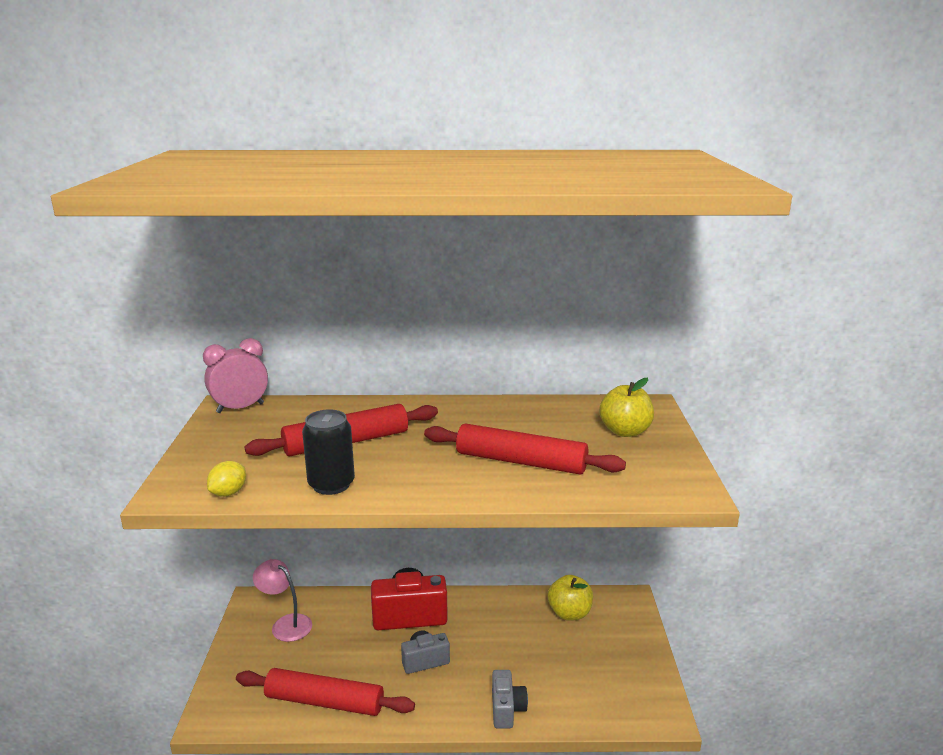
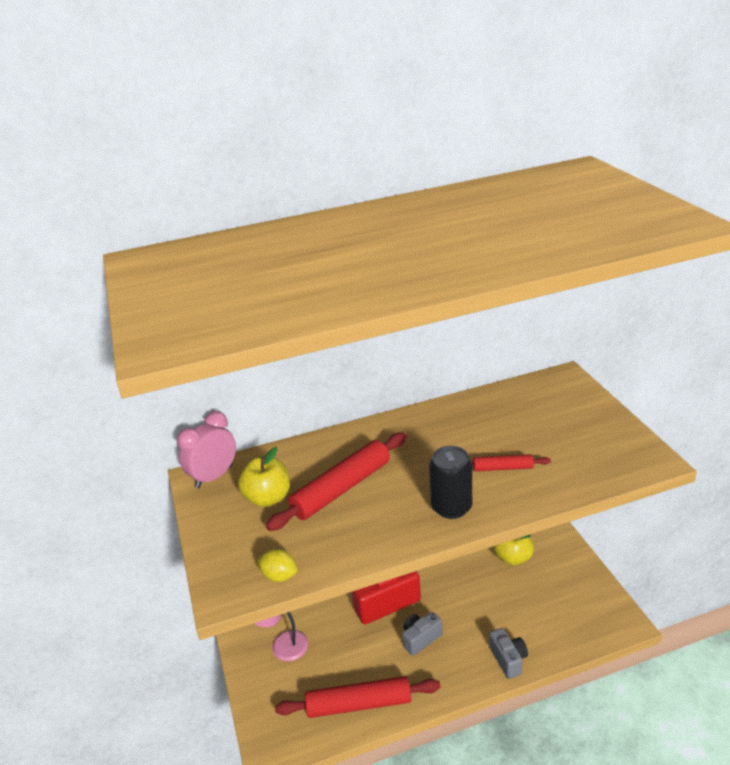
camera: 15 degrees left, 10 degrees up
yellow lemon [207,461,246,497] -> yellow lemon turned 75 degrees counterclockwise [257,549,298,582]
black can [302,410,355,495] -> black can moved to [429,446,472,519]
red rolling pin [424,423,626,474] -> red rolling pin [472,454,551,471], size x0.51
yellow apple [599,378,654,437] -> yellow apple moved to [238,447,290,507]

